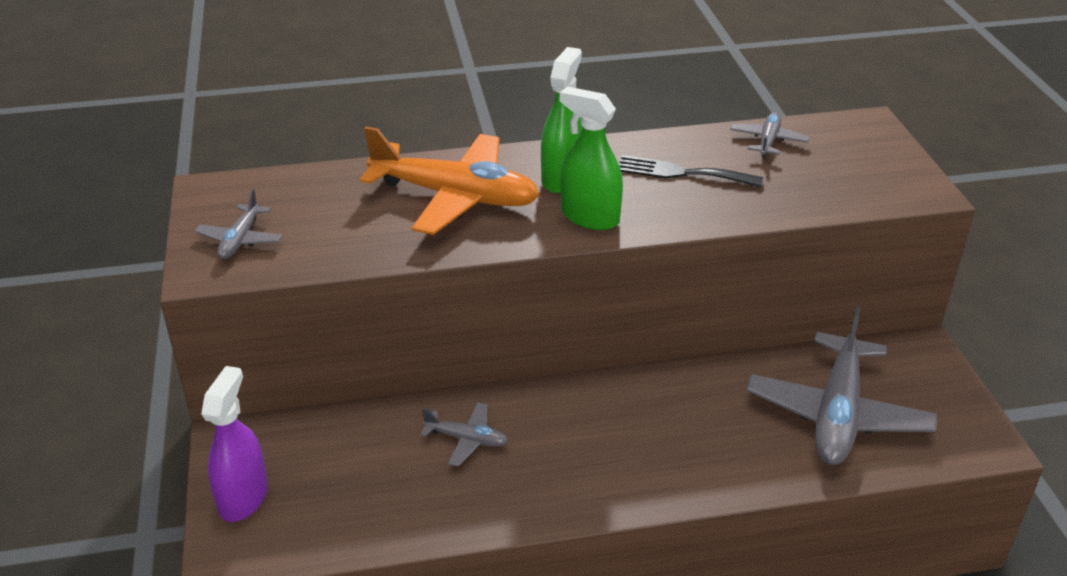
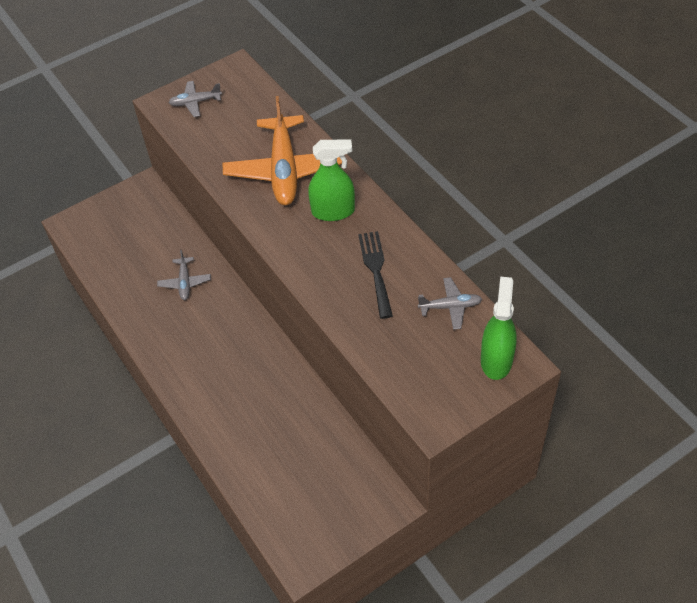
camera: 70 degrees right, 15 degrees up
purple spray bottle [201,366,268,522] -> none
green spray bottle [560,87,623,230] -> green spray bottle moved to [481,277,517,380]
grey plane [747,306,937,465] -> none

